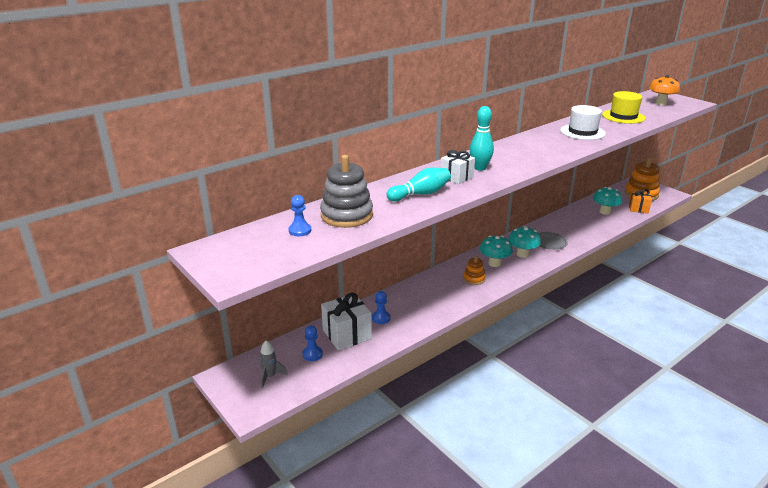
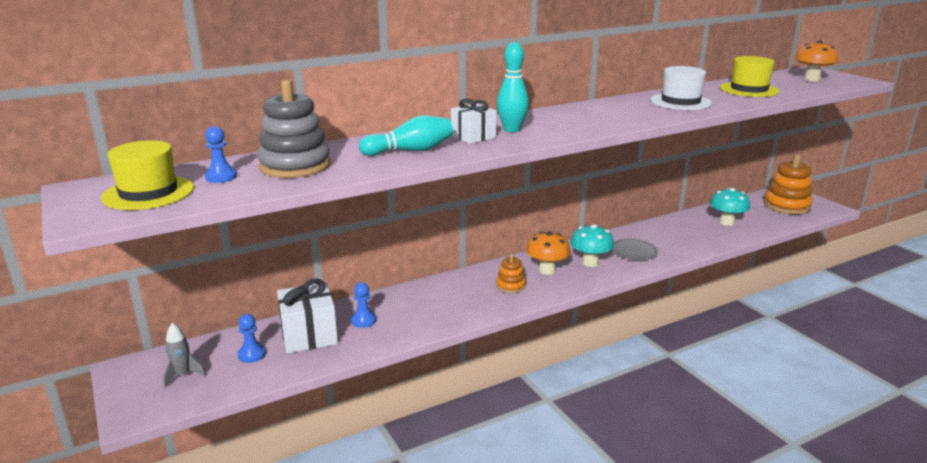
camera: 10 degrees right, 5 degrees down
turquoise mushroom [480,235,513,267] -> orange mushroom [526,231,571,275]
orange gift [629,189,652,213] -> none
none -> yellow hat [101,140,194,210]

